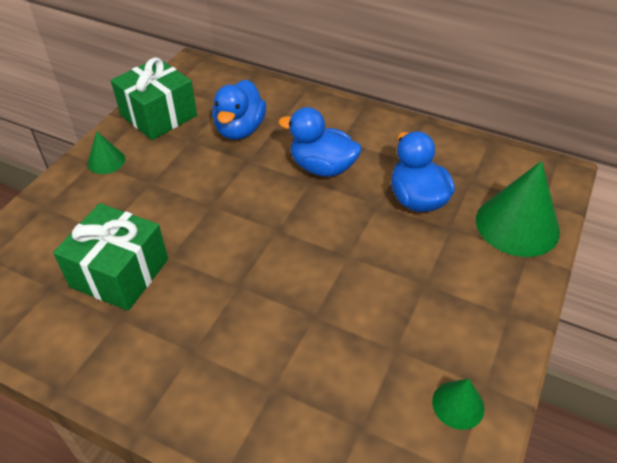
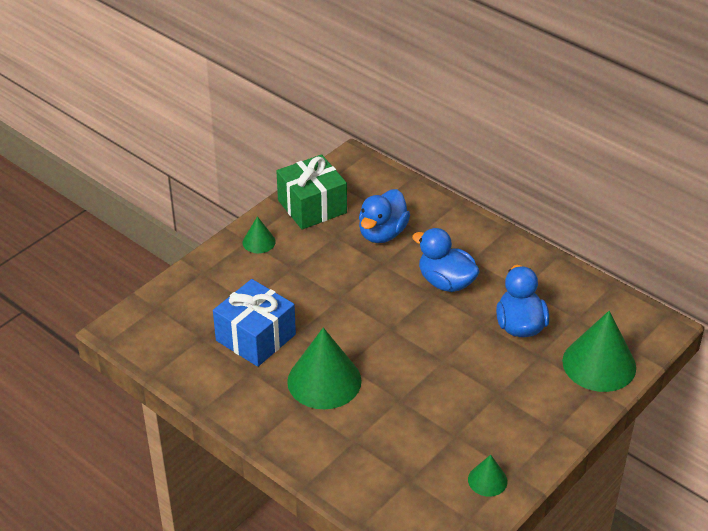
camera: 15 degrees right, 5 degrees down
green gift [53,203,168,311] -> blue gift [213,279,296,367]
none -> green cone [287,327,362,409]

